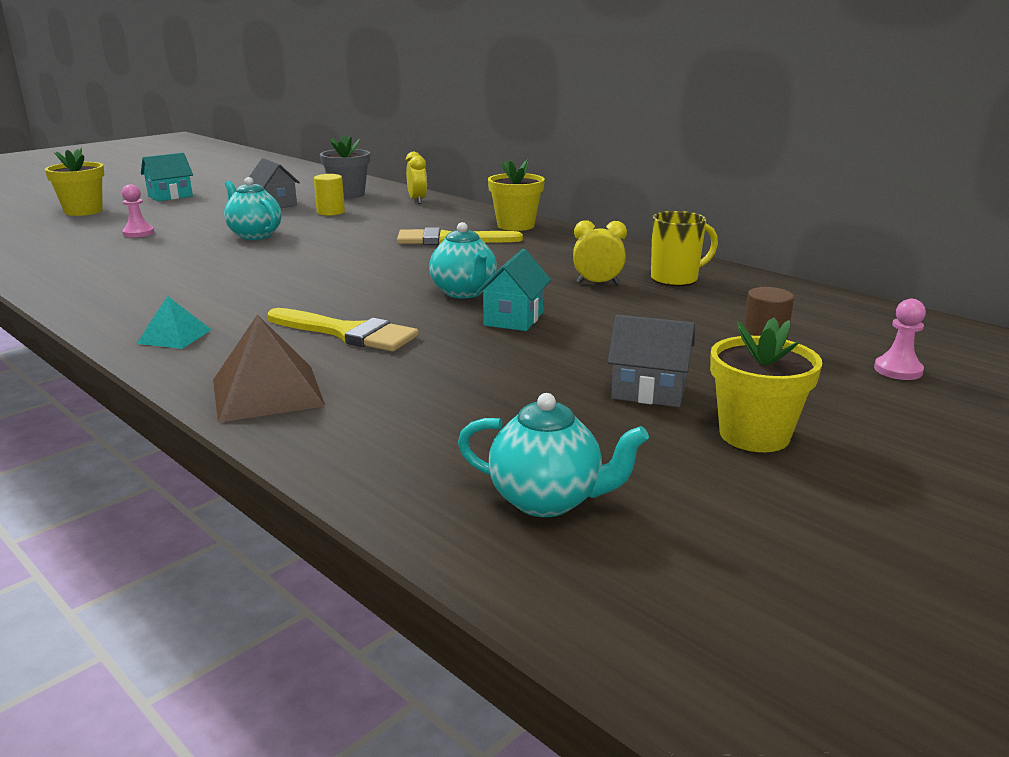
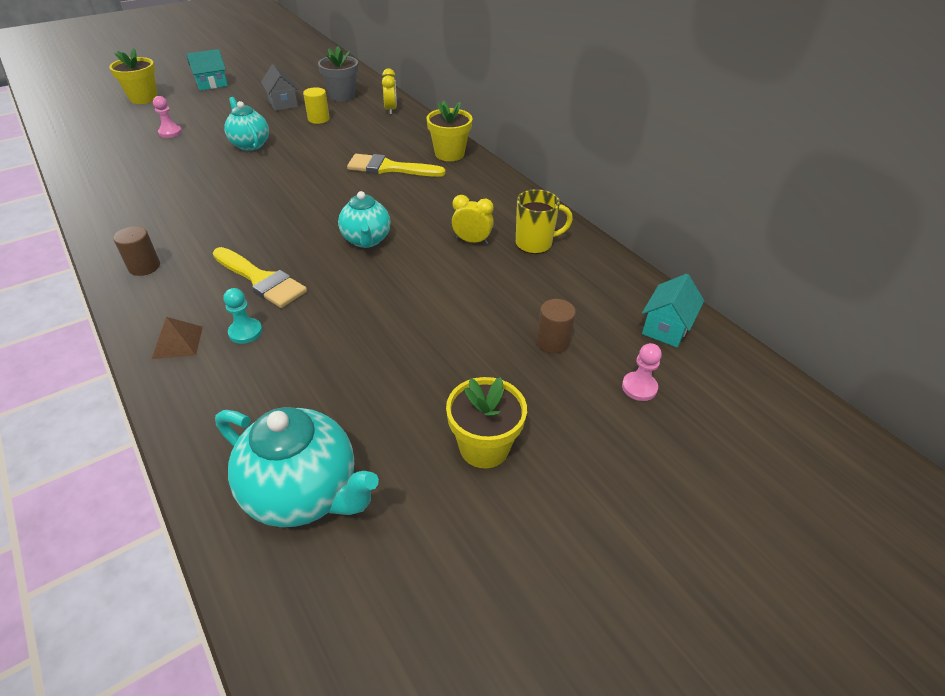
camera: 10 degrees right, 20 degrees up
turquoise pyramid [136,296,212,349] -> brown cylinder [114,226,160,276]
brown pyramid [213,315,325,423] -> brown pyramid [152,317,203,359], size x0.60
turquoise teapot [458,393,649,517] -> turquoise teapot [215,407,379,527], size x1.51
turquoise house [476,249,551,331] -> turquoise house moved to [642,274,704,347]
grey house [608,315,695,407] -> none
none -> turquoise pawn [224,288,262,344]

